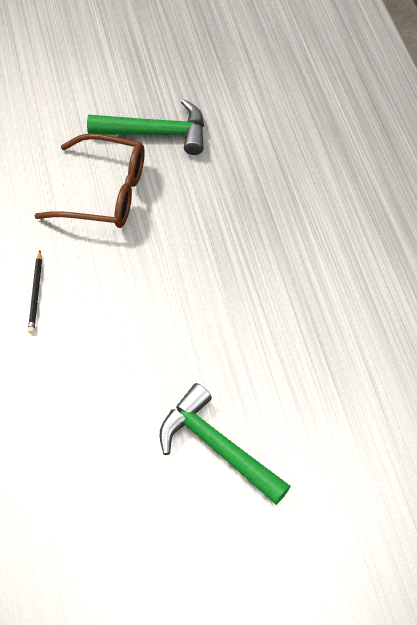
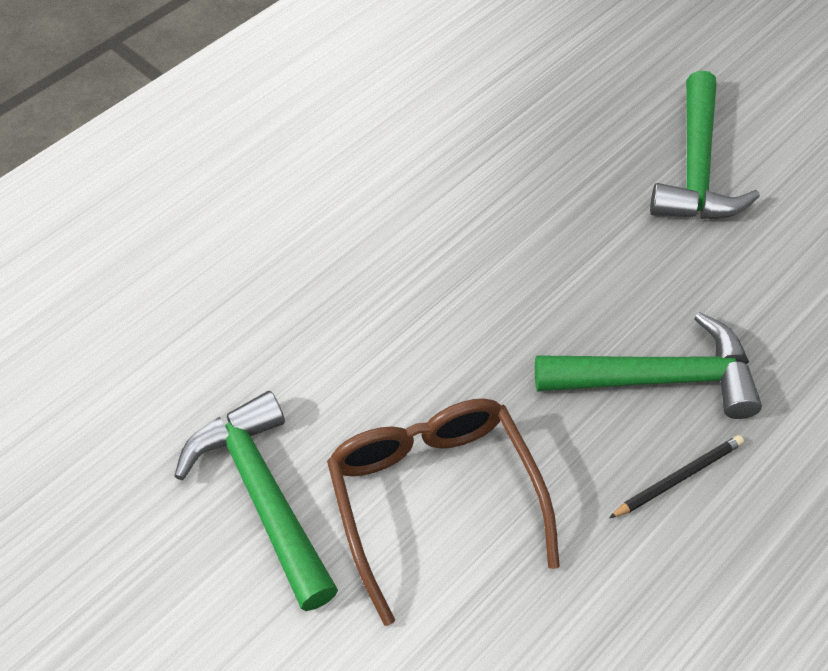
camera: 120 degrees left, 5 degrees down
none -> green hammer [535,312,762,419]

